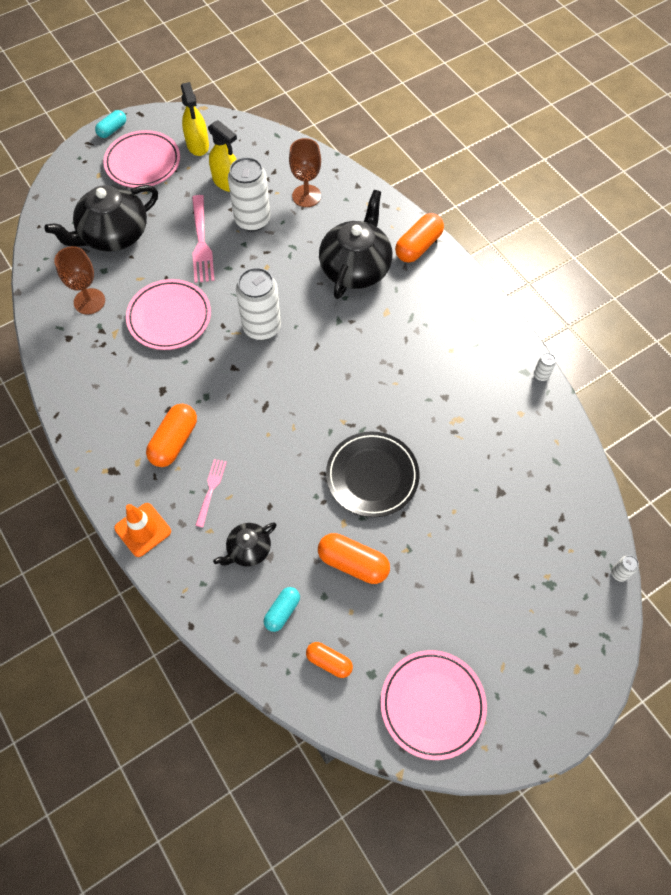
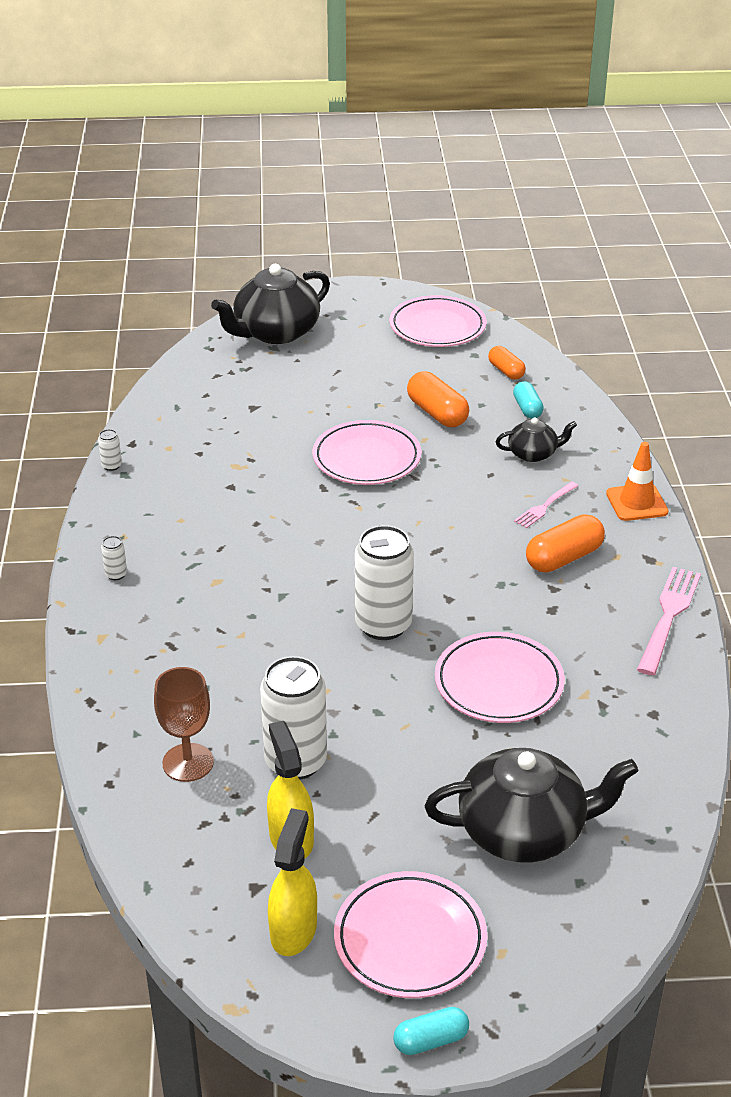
camera: 150 degrees left, 25 degrees down
brown goblet [54,246,105,315] -> none
pink fork [192,195,215,283] -> pink fork moved to [637,567,701,675]
turquoise capsule [264,587,300,632] -> turquoise capsule turned 75 degrees counterclockwise [513,381,544,419]
black teapot [319,190,393,299] -> black teapot moved to [211,264,330,344]
black plate [326,431,419,517] -> pink plate [312,420,422,485]
orange capsule [395,213,444,263] -> none
white can [611,555,639,582] -> white can moved to [101,536,127,580]

